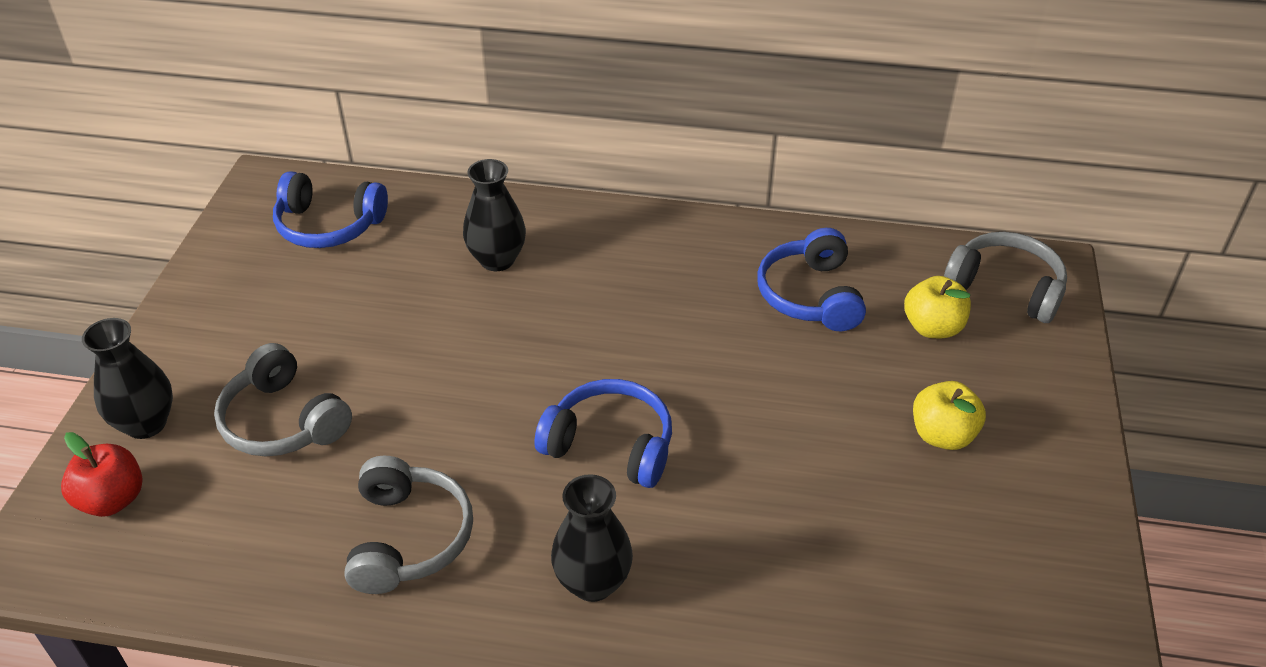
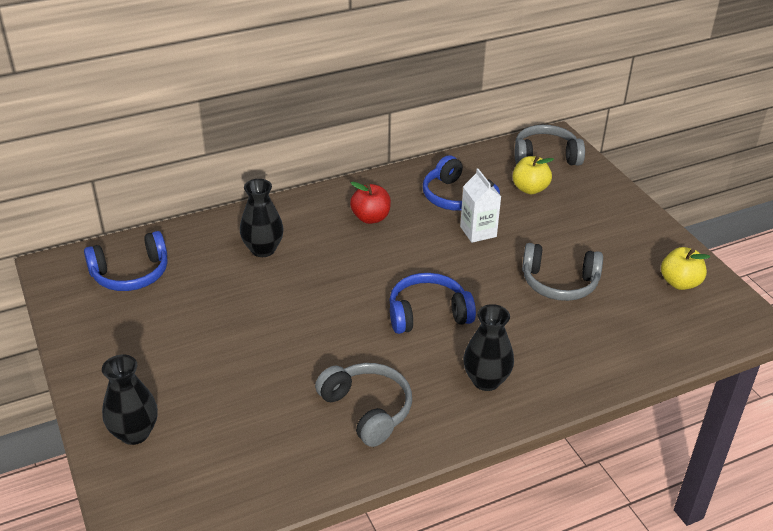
camera: 35 degrees left, 5 degrees down
red apple [61,432,143,517] -> red apple moved to [350,182,391,224]
grey headphones [214,343,352,456] -> grey headphones moved to [522,243,603,301]
yellow apple [913,381,986,450] -> yellow apple moved to [661,247,710,290]
none -> white carton [460,168,501,243]

